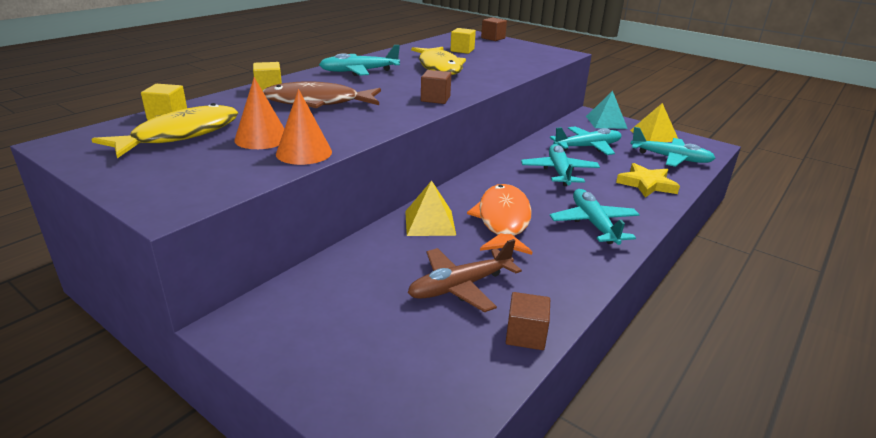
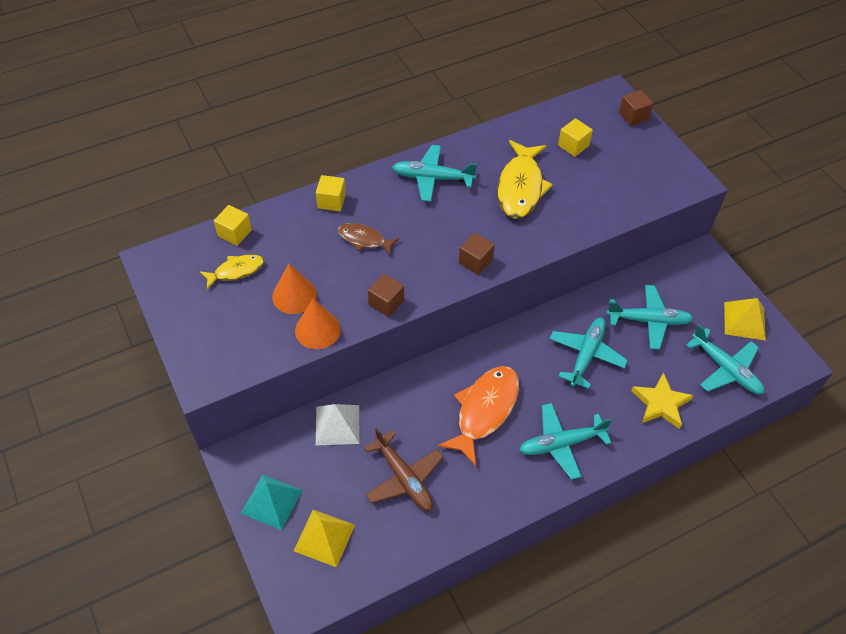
camera: 25 degrees right, 25 degrees up
yellow fish [91,103,239,158] -> yellow fish [200,254,264,289], size x0.56
brown fish [263,81,381,108] -> brown fish [338,223,399,255], size x0.56
yellow pyramid [405,180,456,236] -> yellow pyramid moved to [294,510,355,567]
brown plane [408,239,522,312] -> brown plane turned 120 degrees counterclockwise [364,428,443,511]
brown cube [506,292,550,350] -> brown cube moved to [368,274,404,317]
turquoise plane [550,189,640,245] -> turquoise plane turned 120 degrees counterclockwise [519,403,612,480]
turquoise pyramid [586,91,628,129] -> turquoise pyramid moved to [241,474,303,530]
none -> white pyramid [316,404,360,445]

